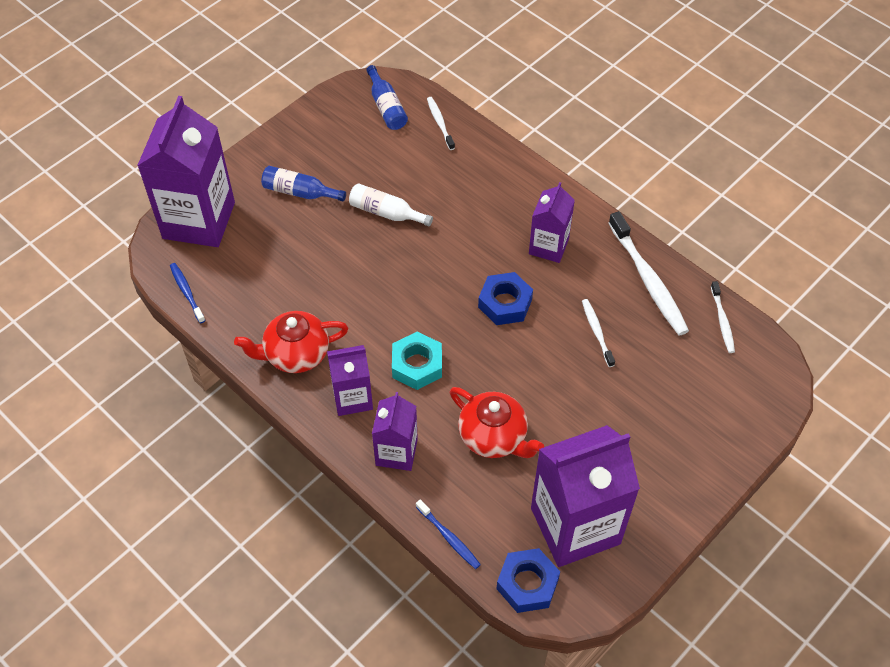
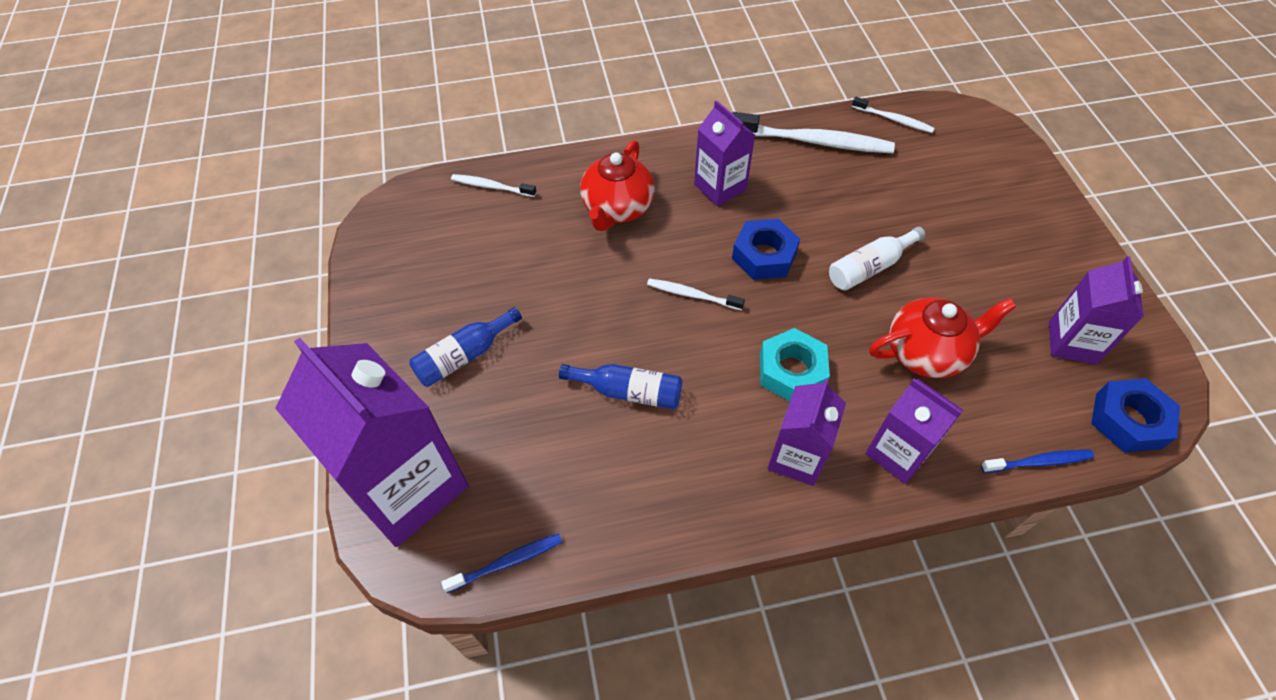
camera: 55 degrees left, 0 degrees up
blue toothbrush [170,263,206,323] -> blue toothbrush turned 150 degrees clockwise [441,534,562,593]
red teapot [234,311,349,373] -> red teapot moved to [580,140,655,231]
white bottle [349,183,433,226] -> white bottle moved to [829,227,925,291]
blue bottle [366,65,408,130] -> blue bottle moved to [559,364,682,409]
purple carton [531,425,640,567] -> purple carton [1049,256,1144,364], size x0.55
white toothbrush [582,299,615,367] -> white toothbrush moved to [647,278,745,310]

